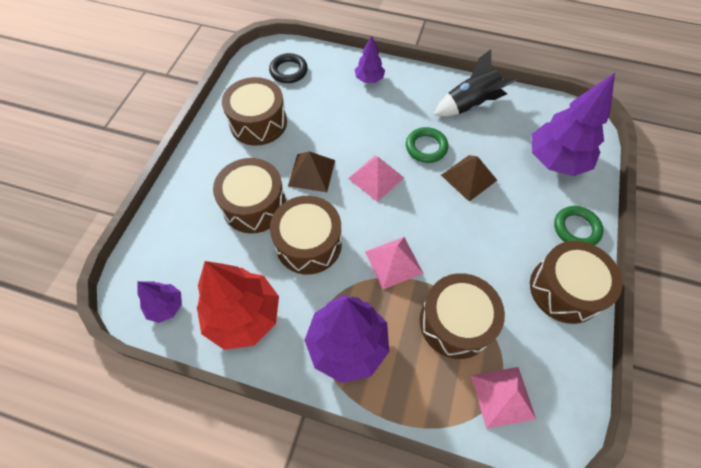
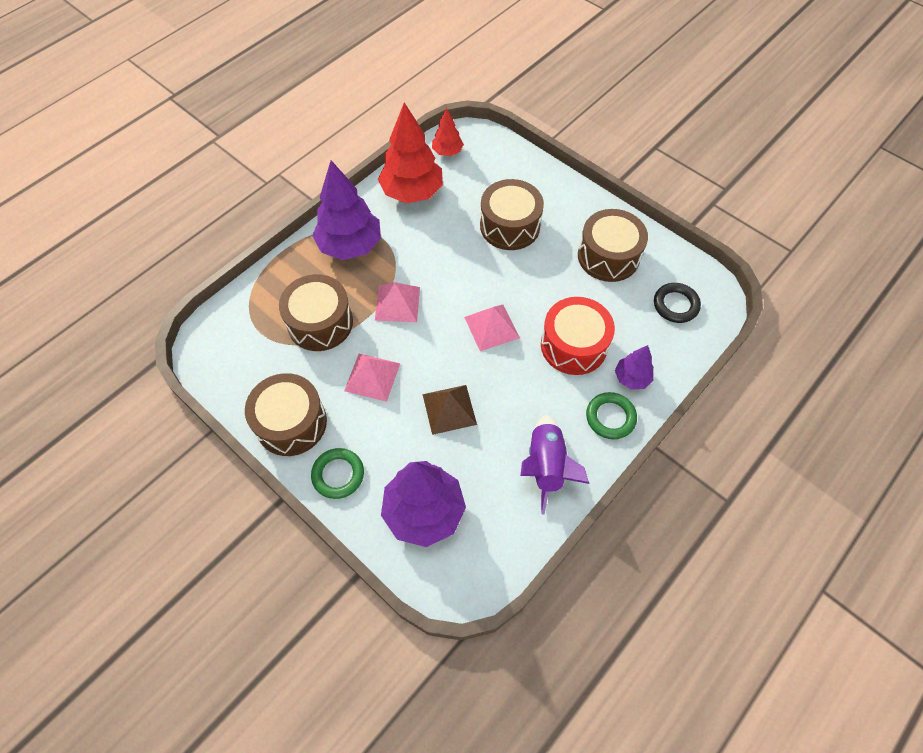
camera: 115 degrees right, 0 degrees up
purple tree [137,281,182,323] -> red tree [432,108,464,156]
brown drum [270,196,342,274] -> none
brown pyramid [288,151,335,192] -> none
green ring [406,127,448,163] -> green ring moved to [586,392,637,439]
black rocket [434,49,518,117] -> purple rocket [521,415,589,515]
pink pyramid [471,367,536,429] -> pink pyramid moved to [344,354,400,402]
none -> red drum [541,297,615,375]

